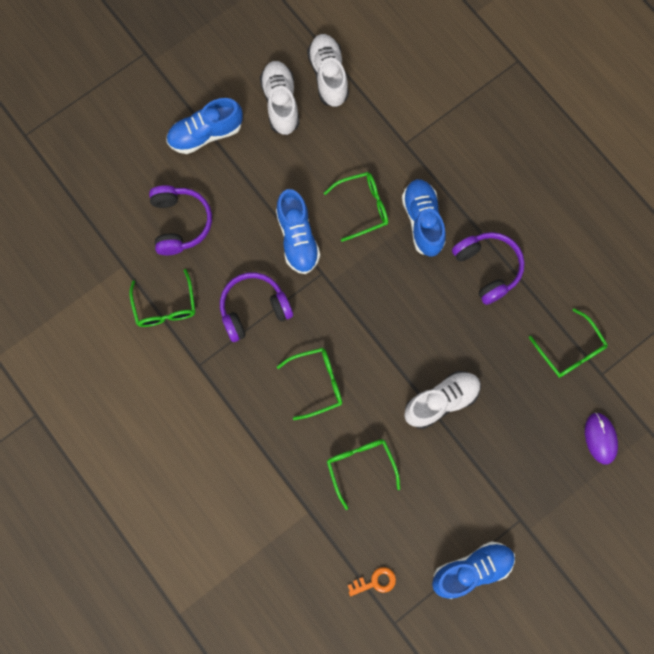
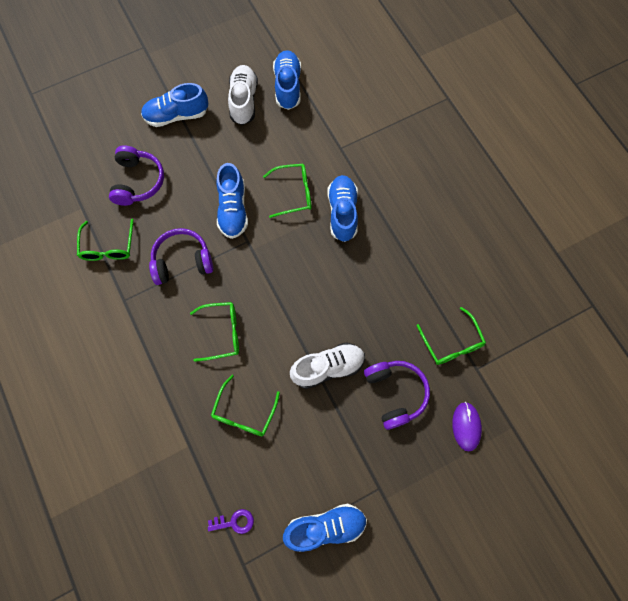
camera: 10 degrees right, 5 degrees down
white shoe [307,34,349,107] -> blue shoe [273,50,301,110]
green glasses [327,439,400,510] -> green glasses turned 150 degrees counterclockwise [211,375,280,436]
orange key [348,567,396,596] -> purple key [208,509,254,534]
purple headphones [452,232,525,305] -> purple headphones moved to [364,361,430,430]

